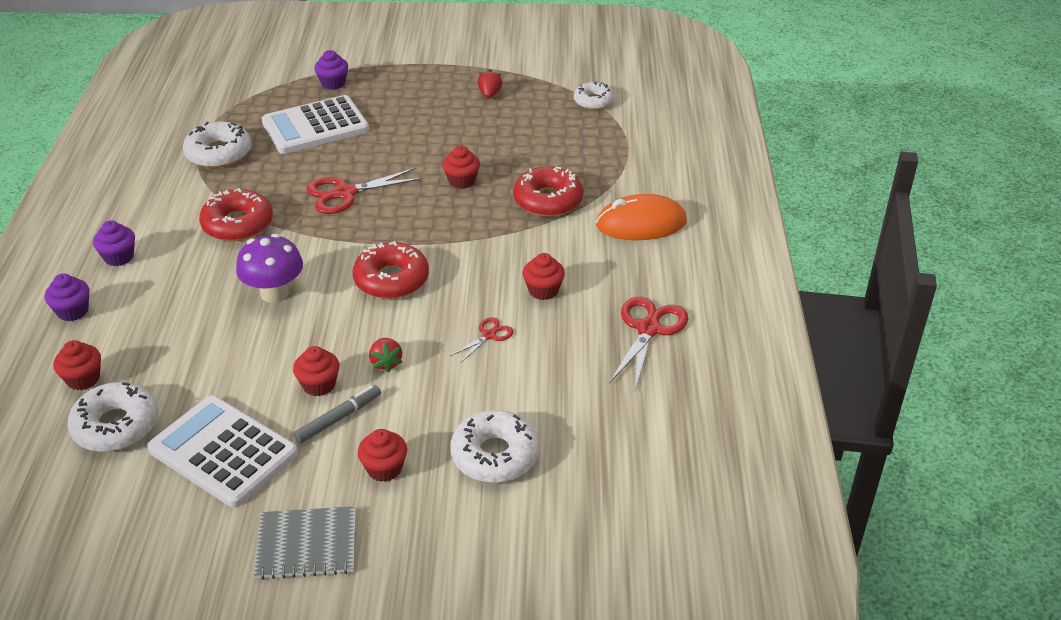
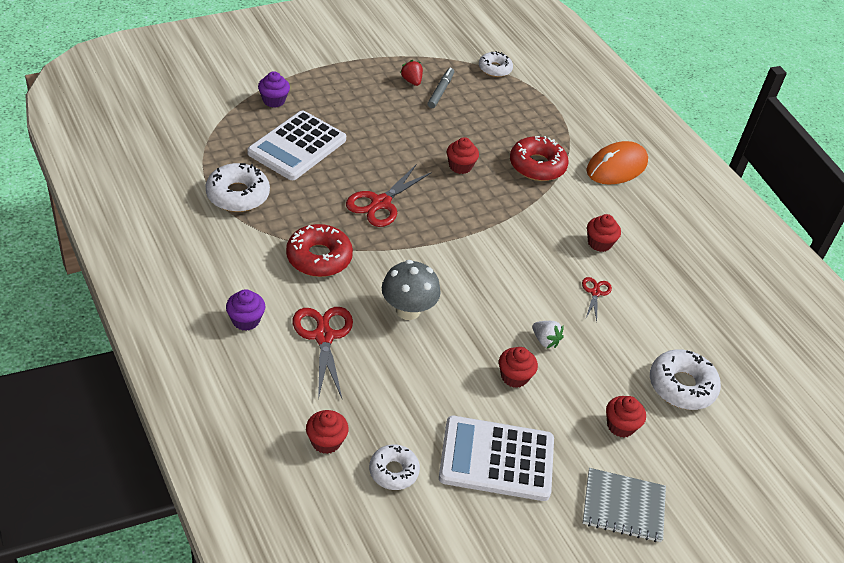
camera: 35 degrees left, 5 degrees up
purple cupcake [45,273,89,321] -> none
white donut [67,382,158,452] -> white donut [369,444,420,490], size x0.65
purple mushroom [236,234,303,303] -> grey mushroom [382,260,441,320]
grey notebook [254,506,356,580] -> grey notebook turned 45 degrees clockwise [583,468,666,542]
grey marker [294,385,381,443] -> grey marker moved to [427,68,454,108]
red donut [353,241,429,299] -> none
red strawberry [369,338,402,372] -> white strawberry [533,321,564,349]
red scissors [609,297,688,390] -> red scissors moved to [293,307,353,399]

